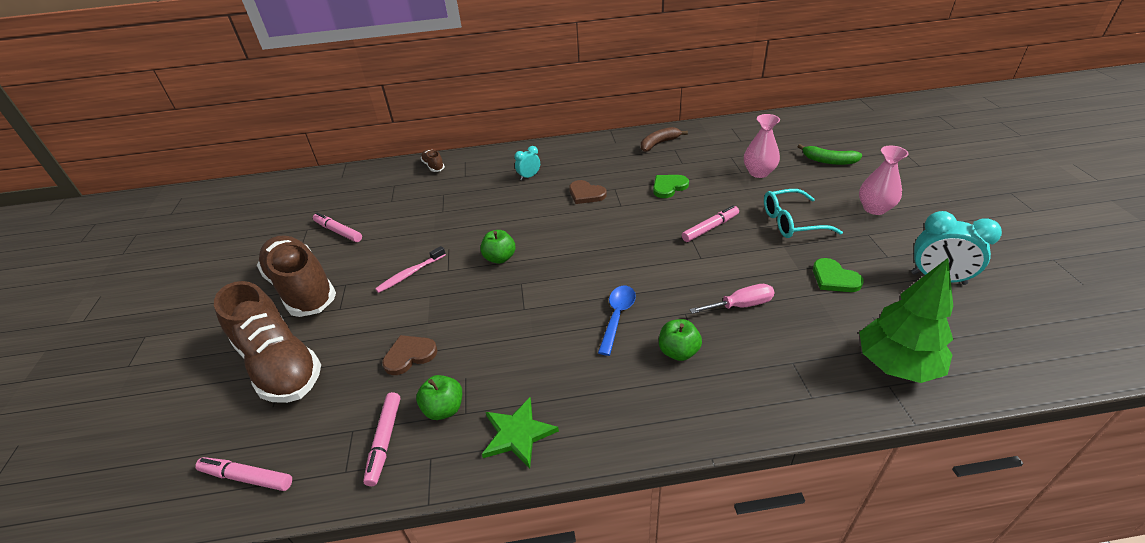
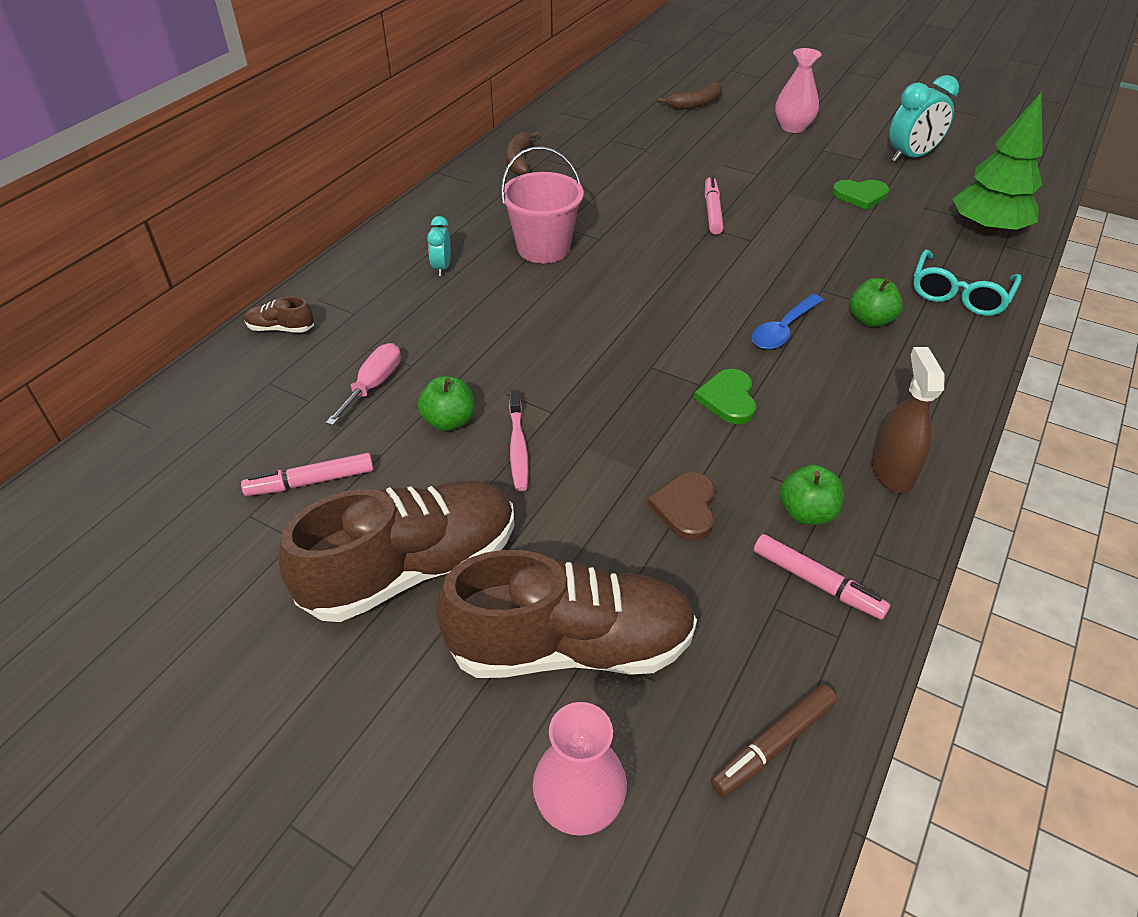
camera: 55 degrees left, 5 degrees up
pink marker [195,457,292,491] -> brown marker [711,684,837,797]
brown shoe [257,235,336,317] -> brown shoe turned 150 degrees clockwise [279,481,514,622]
green apple [480,230,516,264] -> green apple moved to [418,376,474,431]
green star [482,397,559,469] -> brown spray bottle [872,347,944,493]
brown heart [569,180,607,204] -> pink bucket [501,146,584,263]
blue spoon [598,286,636,356] -> blue spoon turned 105 degrees counterclockwise [752,294,823,349]
green heart [653,175,689,198] -> green heart moved to [694,369,756,424]
pink screwdriver [690,284,775,314] -> pink screwdriver moved to [326,343,401,425]
pink vase [744,114,780,178] -> pink vase moved to [533,702,627,836]
turquoise glasses [764,189,843,238] -> turquoise glasses moved to [913,249,1022,316]
green banana [797,144,862,165] -> brown banana [658,82,723,110]

